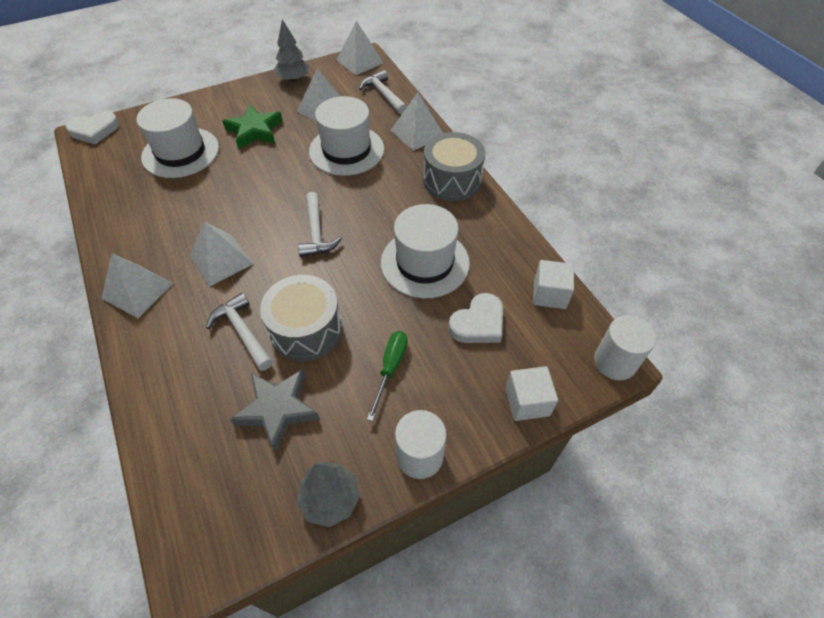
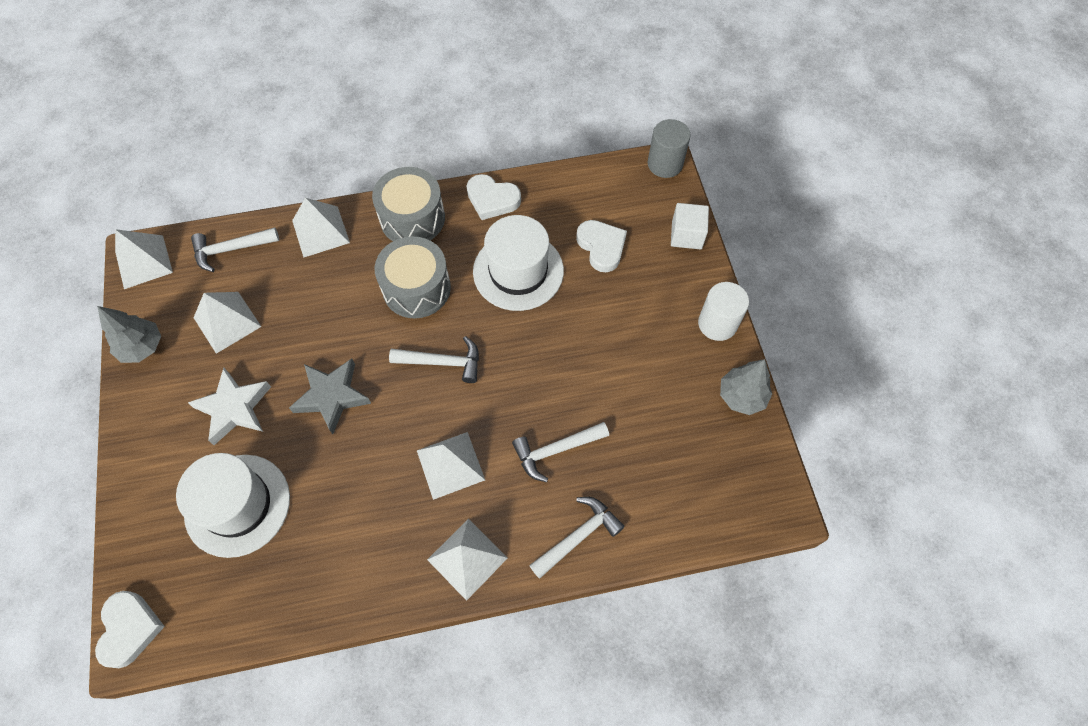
camera: 75 degrees left, 10 degrees up
green star [222,104,283,149] -> white star [188,367,271,445]
grey star [230,369,320,452] -> grey star moved to [289,359,372,434]
grey drum [260,275,342,361] -> grey drum moved to [375,236,451,318]
white hat [309,96,384,176] -> none
green screwdriver [367,331,408,421] -> none
white cube [533,260,574,309] -> none
white cylinder [594,315,656,380] -> grey cylinder [648,119,691,178]
none -> white heart [467,174,521,220]
none -> white hammer [529,497,625,579]

